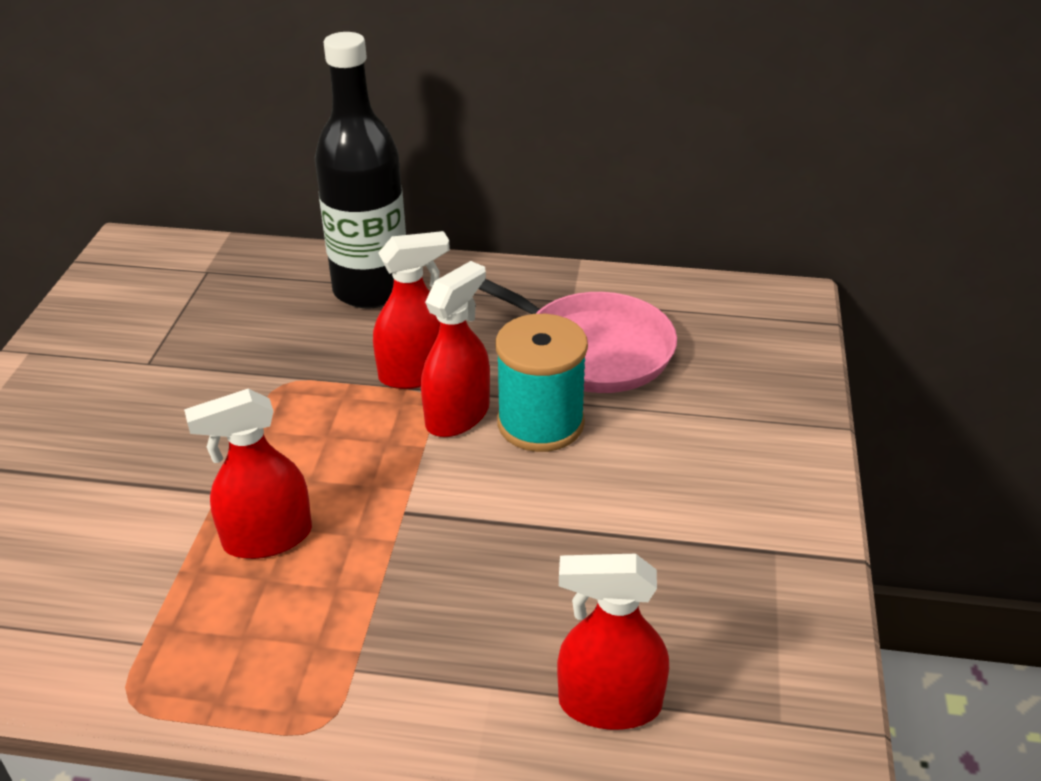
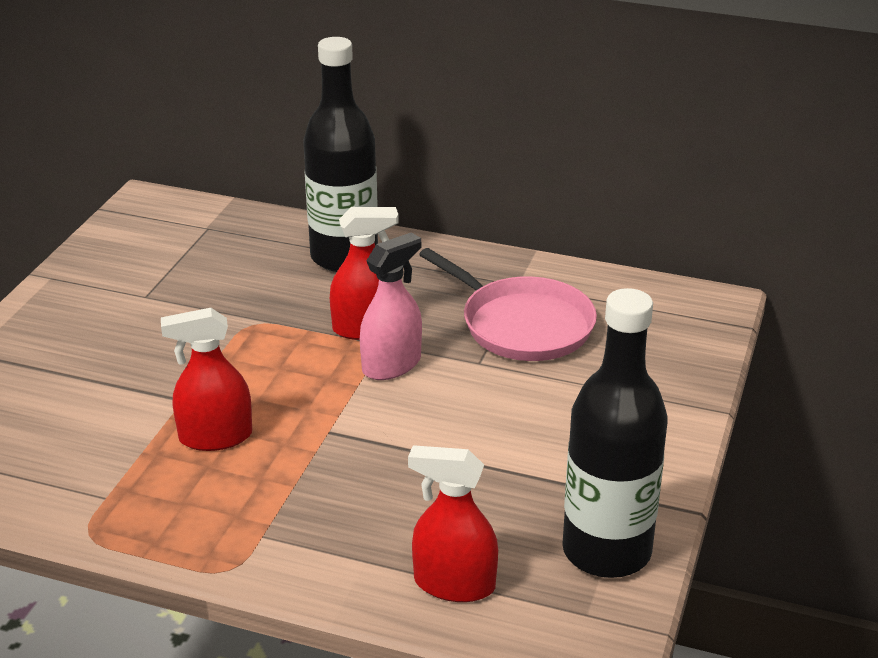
camera: 10 degrees right, 5 degrees down
red spray bottle [421,261,490,437] -> pink spray bottle [360,233,422,380]
turquoise spool [496,314,588,452] -> none
none -> black bottle [562,288,668,578]

